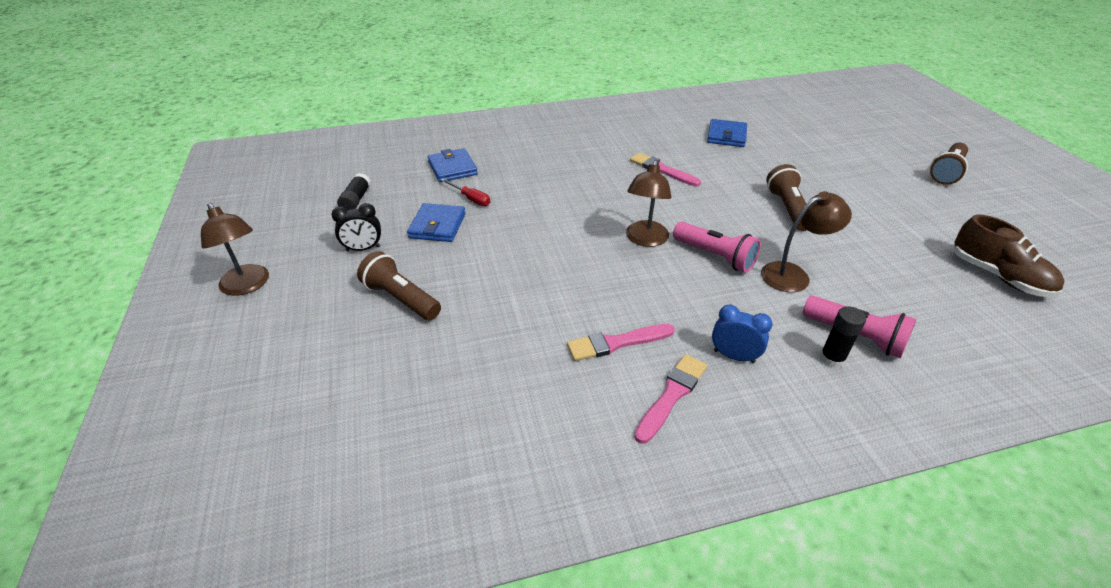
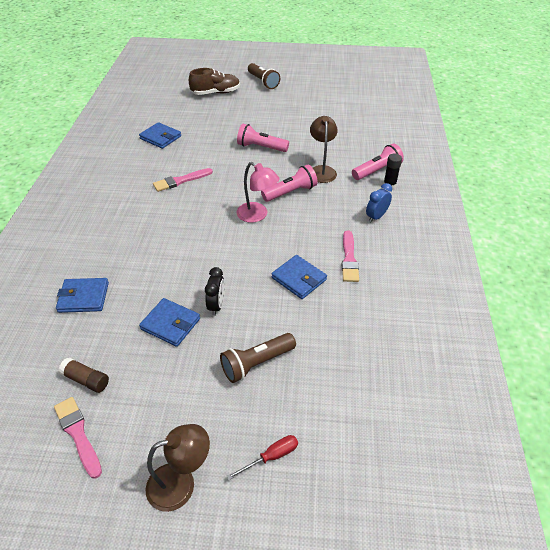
camera: 70 degrees left, 5 degrees up
black clock [331,203,381,252] -> black clock moved to [205,267,225,316]
black glue stick [337,173,371,210] -> brown glue stick [58,358,109,393]
red screwdriver [441,178,490,206] -> red screwdriver moved to [227,435,298,480]
brown lamp [626,160,671,247] -> pink lamp [237,162,280,223]
pink brush [634,354,707,444] -> pink brush moved to [54,397,102,479]
brown flashlight [766,164,806,231] -> pink flashlight [237,124,289,152]
brown shoe [954,215,1065,297] -> brown shoe moved to [189,68,240,95]
none -> blue wallet [272,255,327,299]

